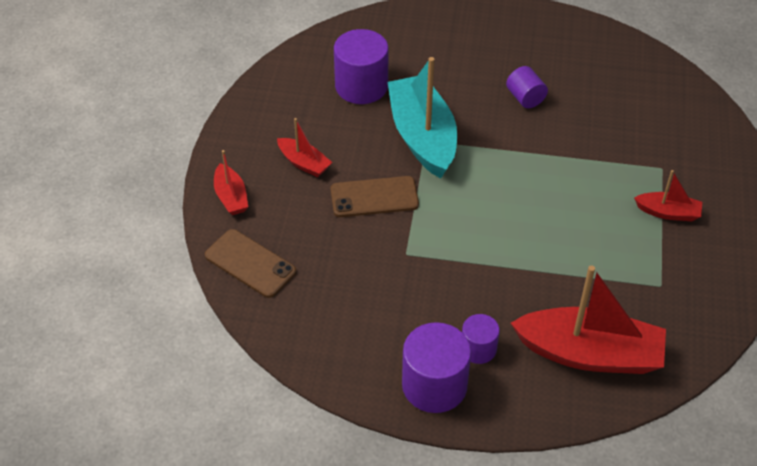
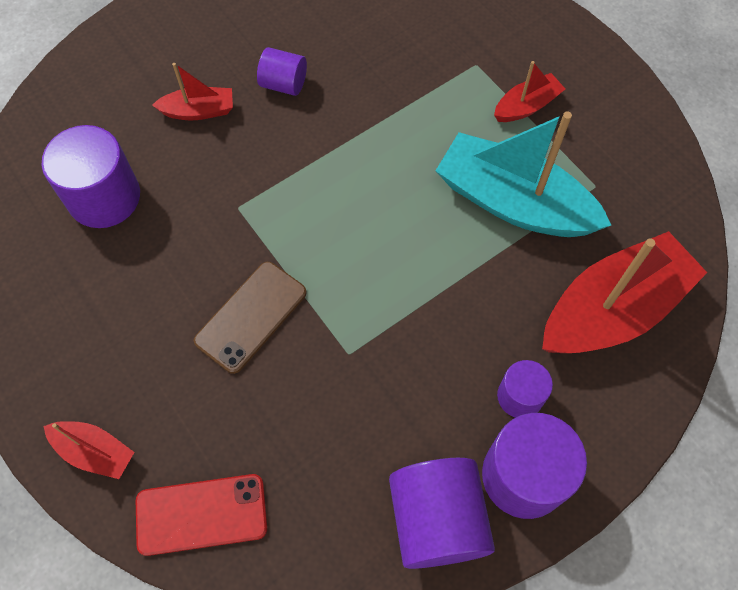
camera: 45 degrees left, 15 degrees up
brown phone [205,229,296,298] -> red phone [136,474,267,556]
red boat [277,118,332,177] -> red boat moved to [152,63,233,120]
turquoise boat [387,57,457,178] -> turquoise boat moved to [436,112,611,237]
none -> purple cylinder [389,458,495,569]

